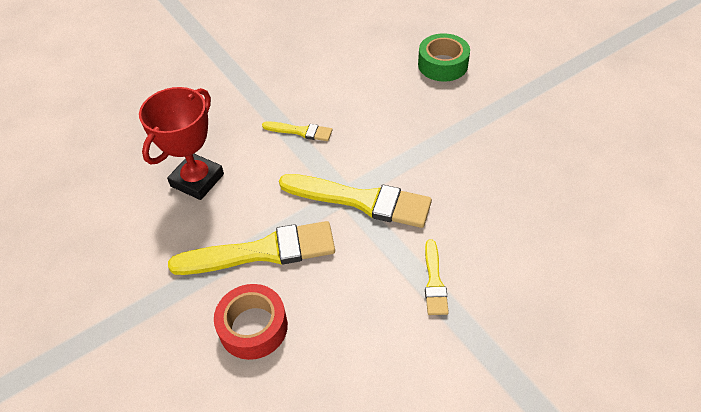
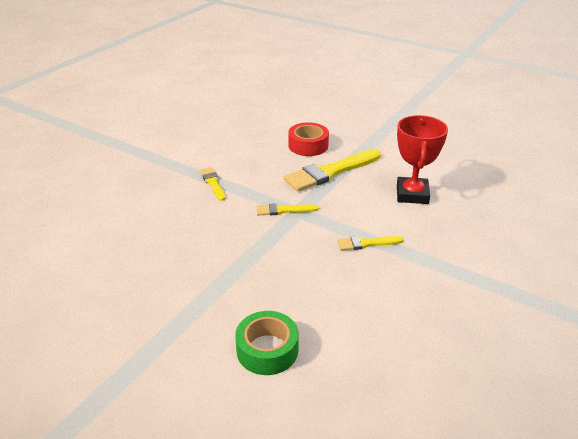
camera: 155 degrees right, 15 degrees down
yellow brush [279,174,432,228] -> yellow brush [256,203,318,215], size x0.51

